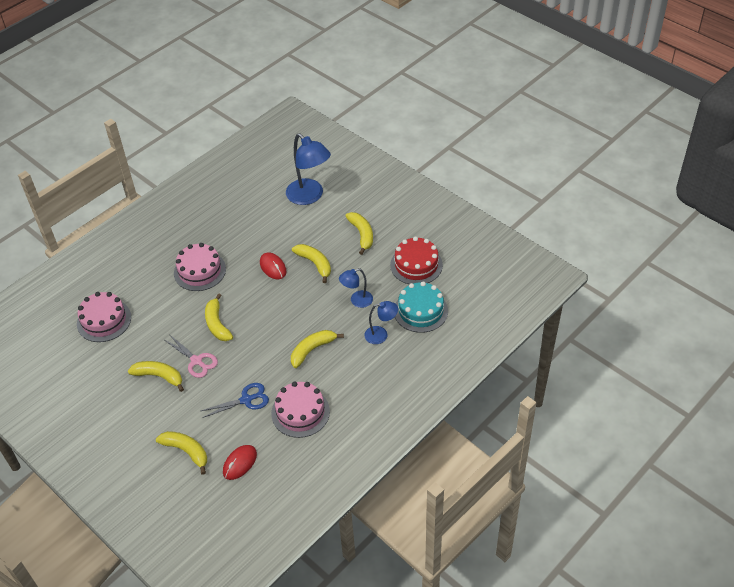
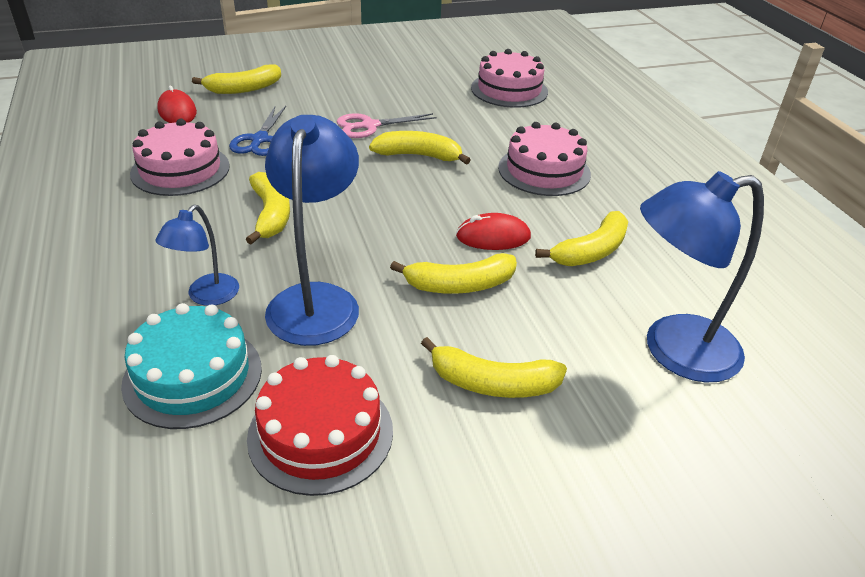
camera: 115 degrees right, 10 degrees down
yellow banana [128,361,184,392] -> yellow banana moved to [535,211,628,266]
blue lamp [339,268,373,308] -> blue lamp [265,115,359,346], size x1.83

